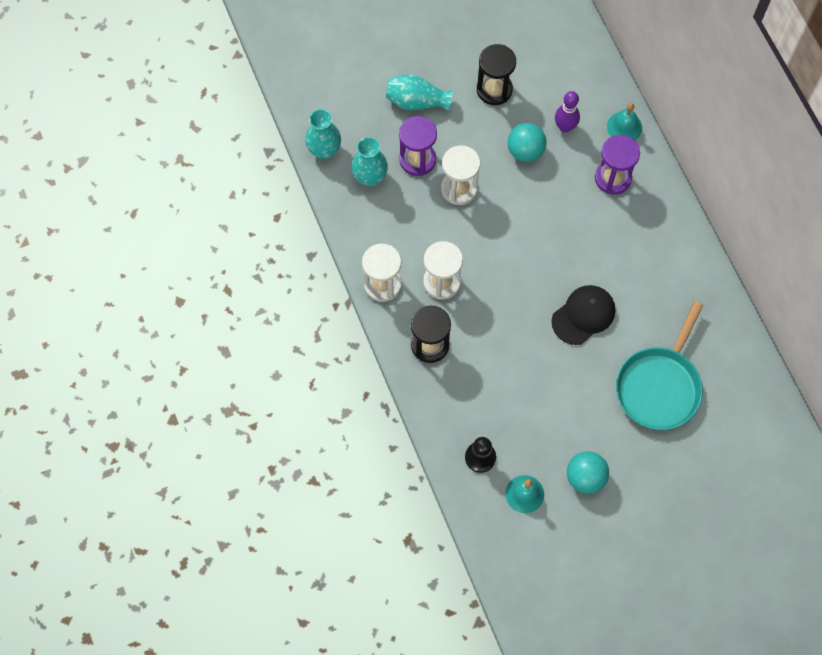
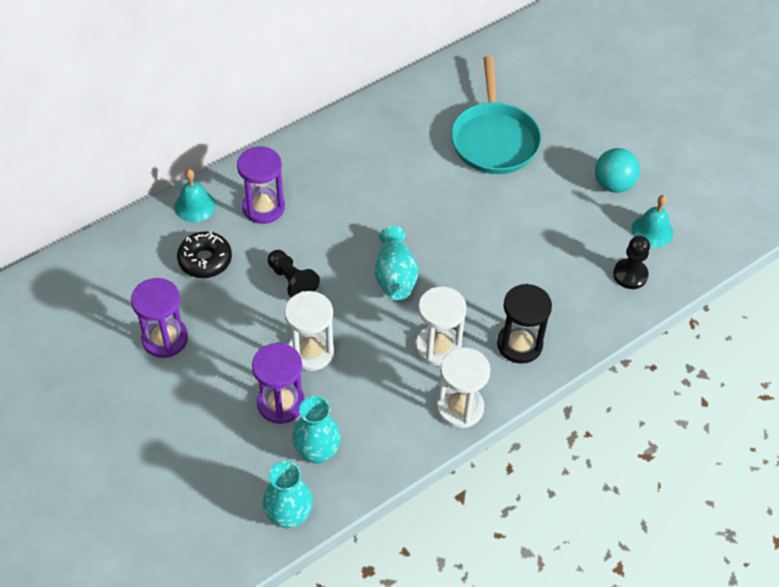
camera: 105 degrees left, 15 degrees down
turquoise vase [386,74,453,111] -> turquoise vase moved to [375,226,418,300]
black hourglass [477,44,516,105] -> purple hourglass [131,278,188,358]
turquoise ball [508,123,547,162] -> none
black cap [552,285,615,345] -> none
purple bowling pin [555,91,580,133] -> black donut [177,231,232,278]
turquoise pan [616,301,703,430] -> turquoise pan turned 75 degrees clockwise [451,56,541,174]
none -> black pawn [268,250,320,297]

